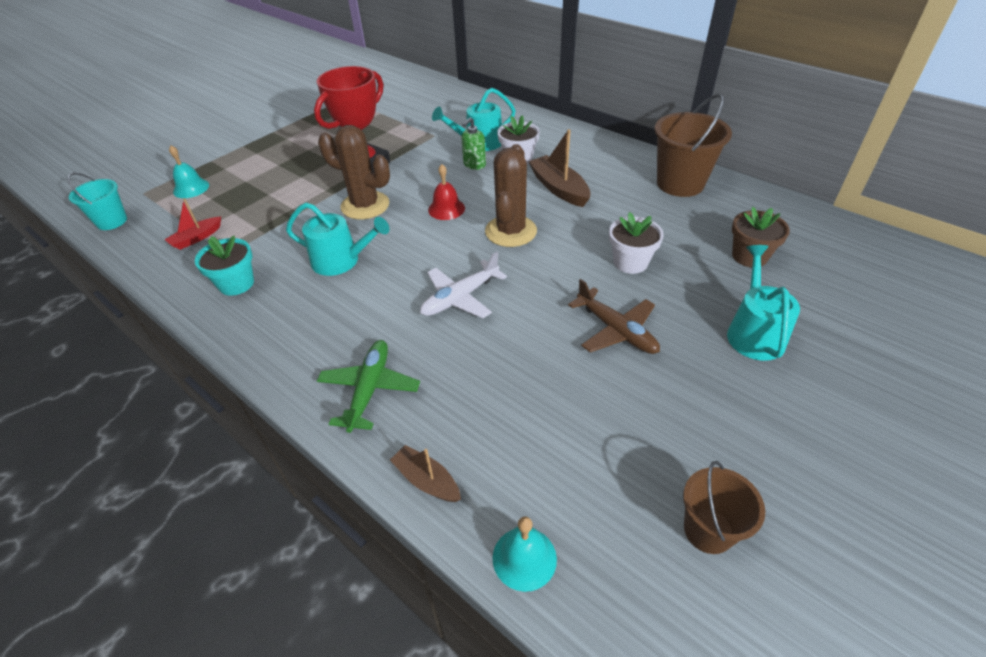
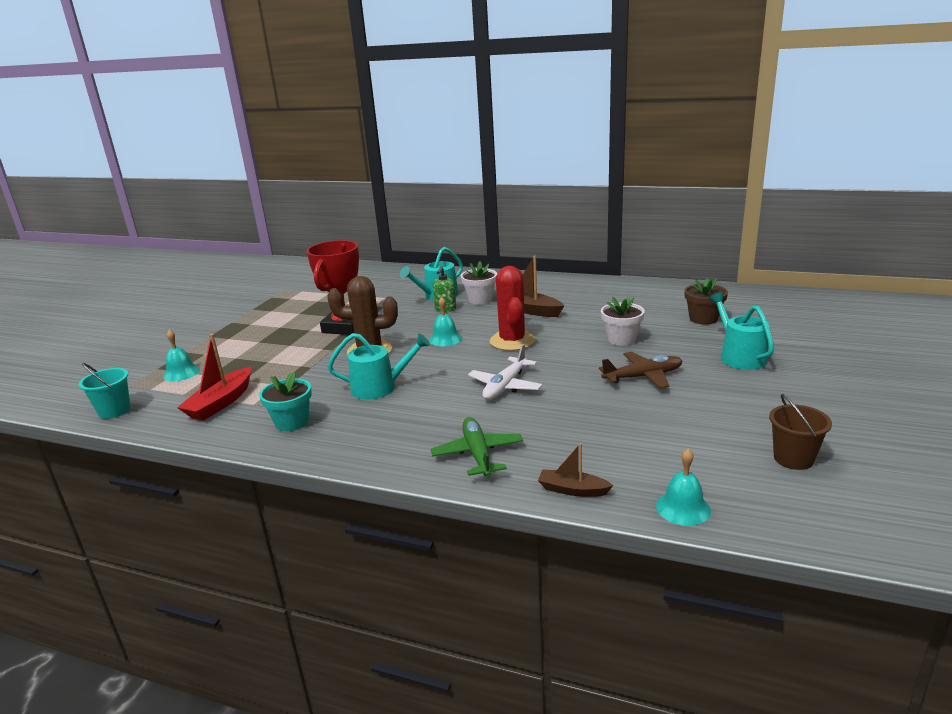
camera: 20 degrees left, 20 degrees down
red boat [165,198,221,250] -> red boat [177,334,251,421], size x1.64
red bell [428,164,465,220] -> turquoise bell [429,297,462,346]
brown cactus [485,144,537,247] -> red cactus [490,266,535,351]
brown plane [568,279,660,354] -> brown plane turned 45 degrees counterclockwise [599,352,682,388]
brown bucket [654,94,732,197] -> none

